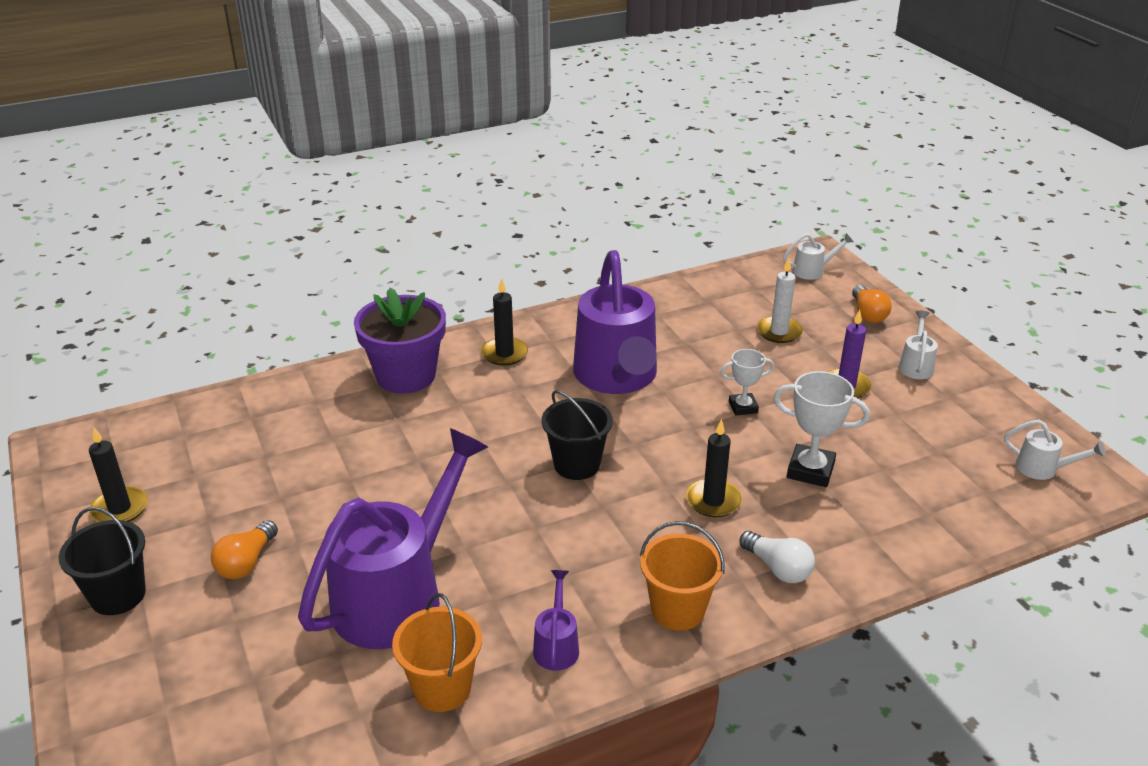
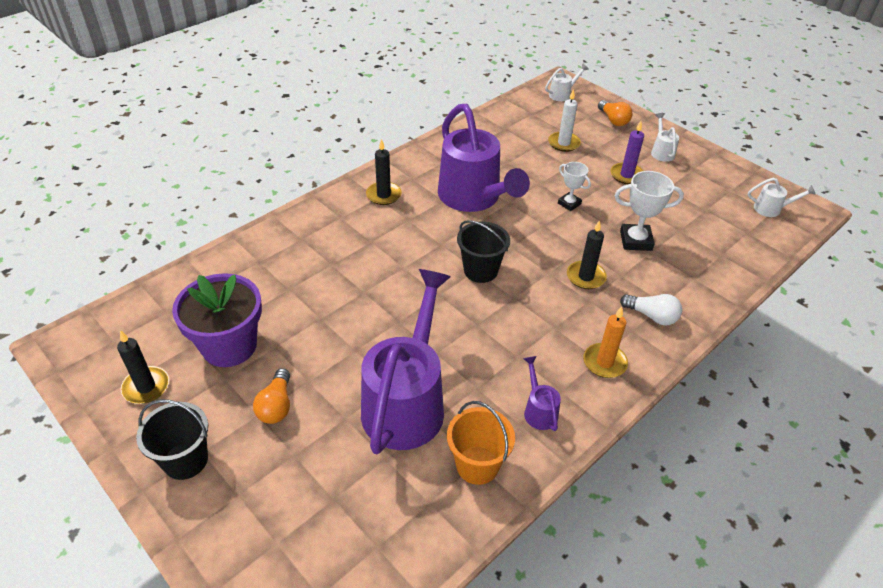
camera: 20 degrees left, 10 degrees up
purple flower pot [354,288,446,394] -> purple flower pot moved to [172,273,262,367]
orange bucket [640,521,725,631] -> orange candle [583,307,628,378]
white trophy [721,349,774,416] -> white trophy turned 75 degrees clockwise [558,162,591,211]

